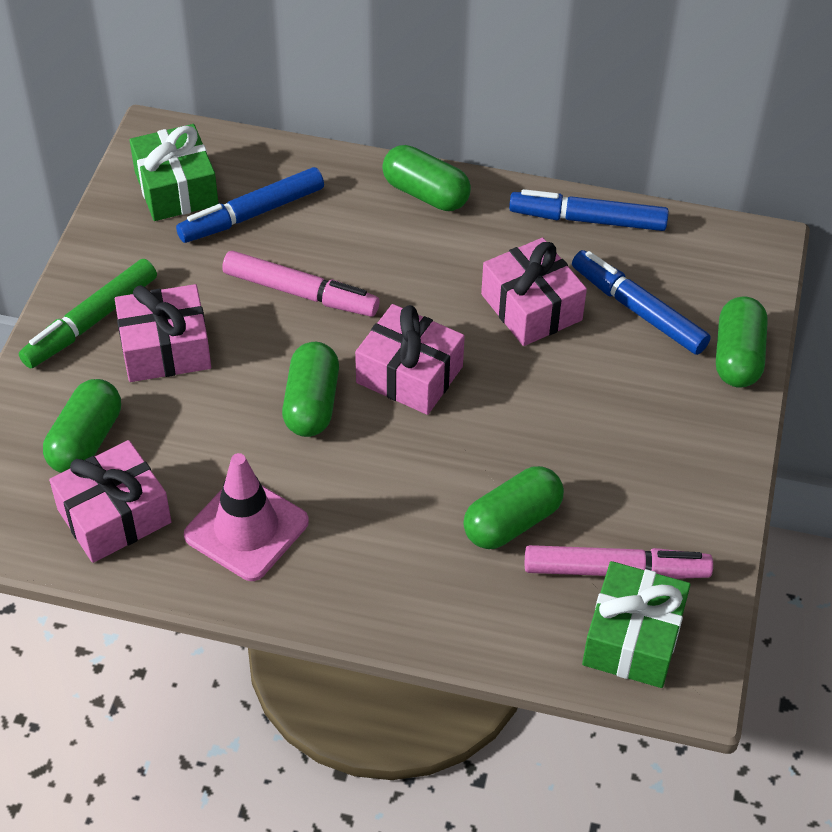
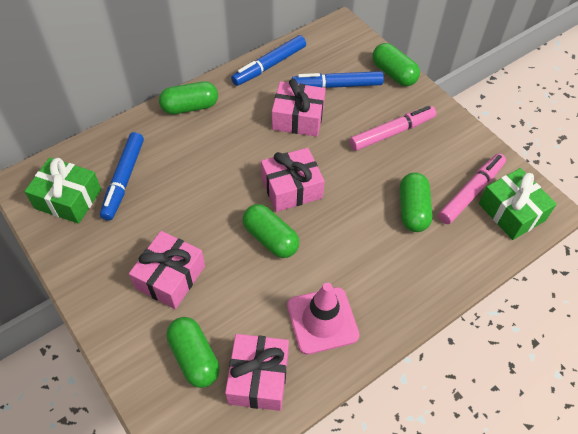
camera: 50 degrees left, 5 degrees up
green marker [19,259,157,368] -> none
pink marker [222,251,380,317] -> pink marker moved to [349,106,436,151]

